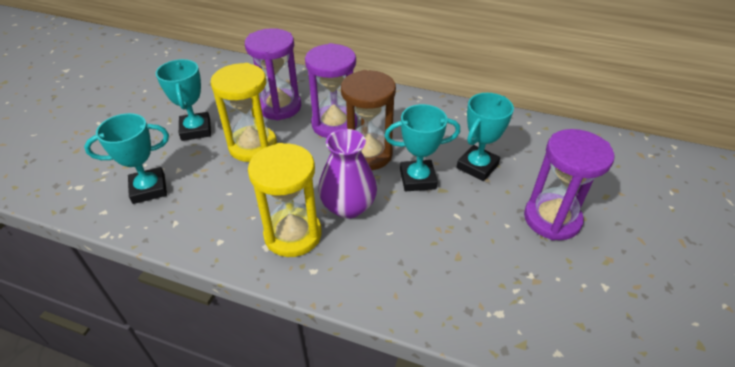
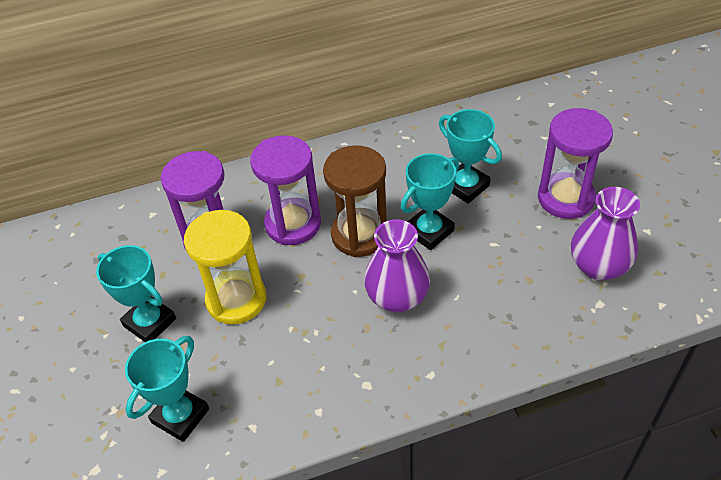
camera: 35 degrees left, 5 degrees up
yellow hourglass [248,143,322,257] -> none
turquoise trophy [456,93,514,181] -> turquoise trophy turned 45 degrees counterclockwise [439,109,502,204]
none -> purple vase [571,187,640,280]

